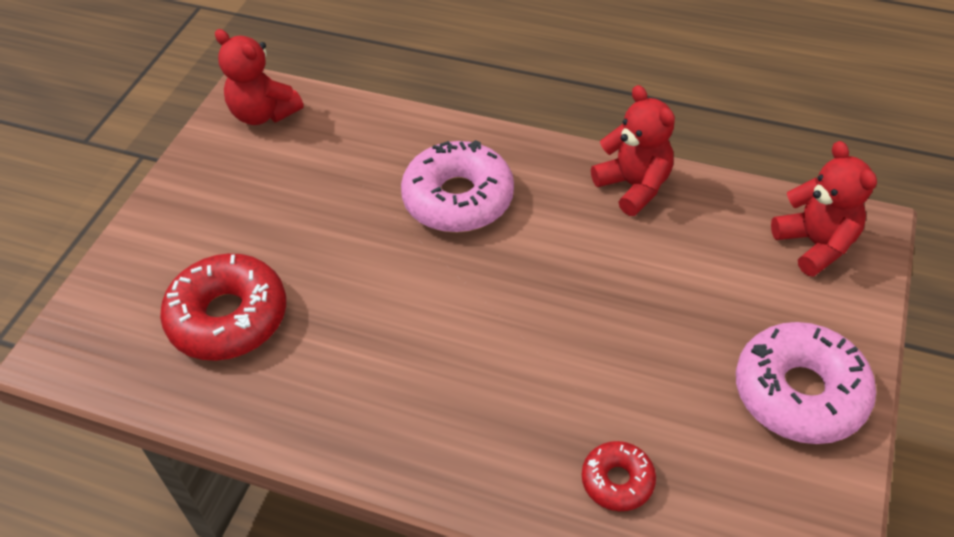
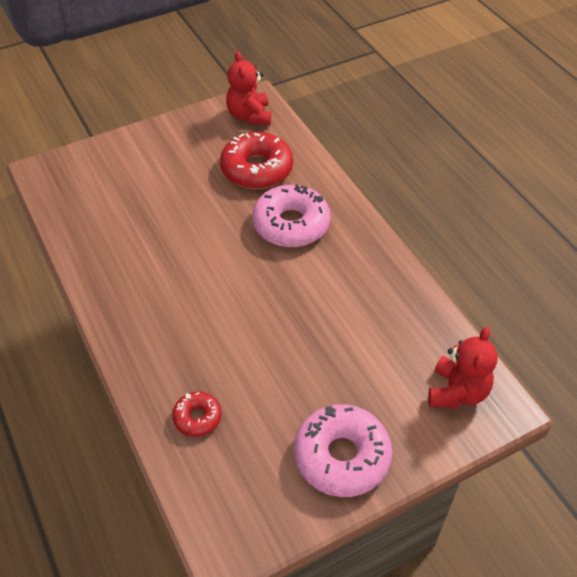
camera: 40 degrees right, 0 degrees up
red donut [160,253,286,361] -> red donut moved to [220,132,293,189]
red teddy bear [591,85,675,216] -> none

